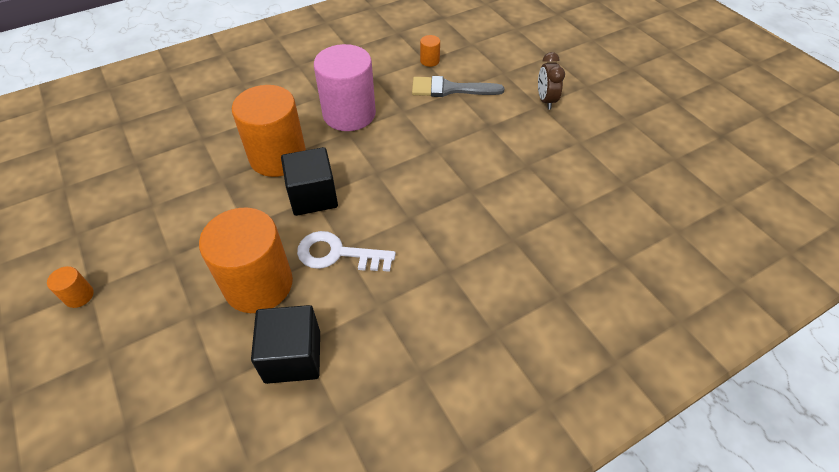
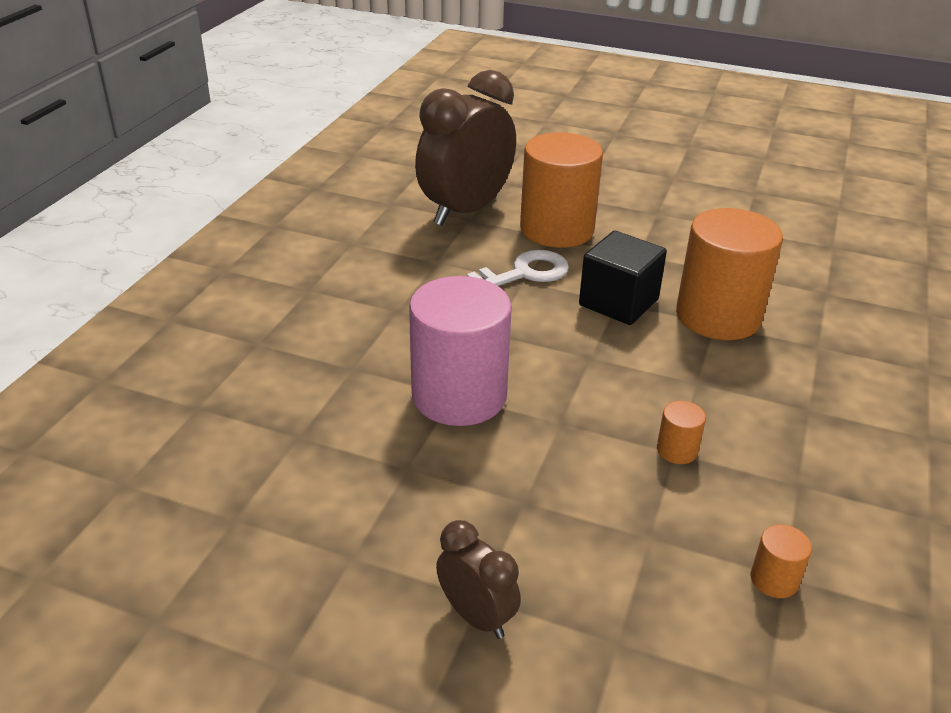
camera: 140 degrees right, 15 degrees down
orange cylinder [47,266,94,308] -> orange cylinder moved to [657,401,706,464]
black cube [251,305,320,384] -> brown clock [415,70,516,226]
pink cylinder [314,44,376,131] -> pink cylinder moved to [409,276,512,426]
grey brush [412,76,504,97] -> none

